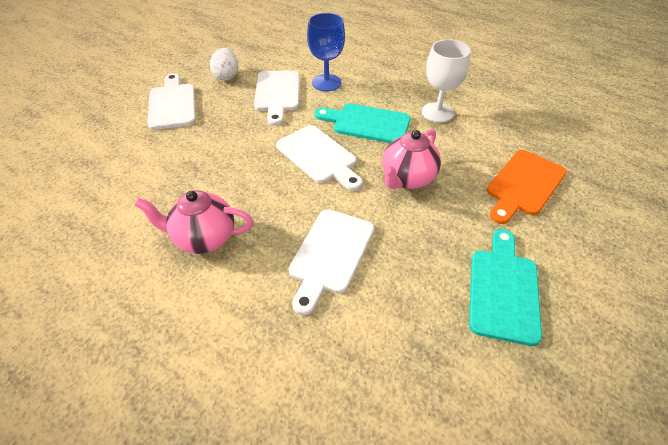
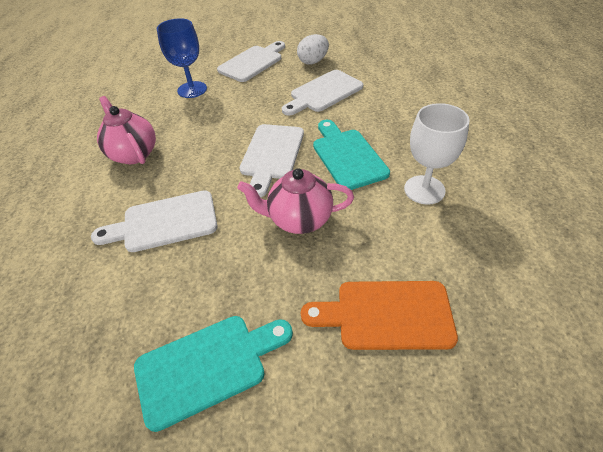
camera: 55 degrees right, 0 degrees up
blue goblet [307,13,345,91] -> blue goblet moved to [157,18,207,98]

